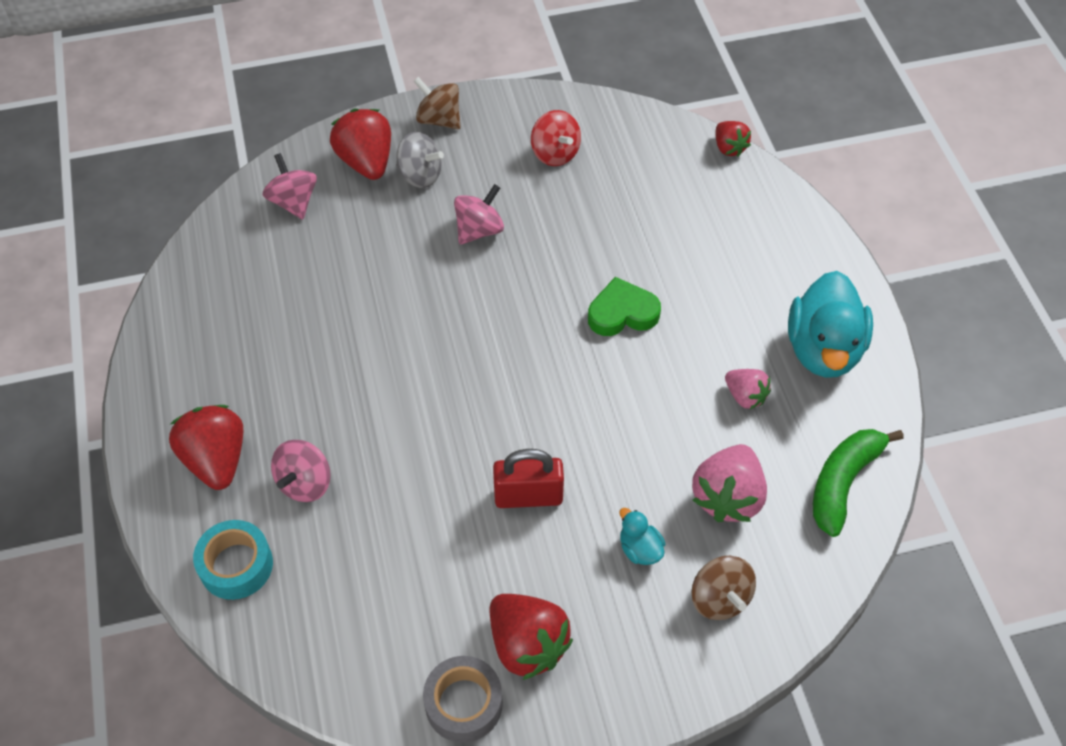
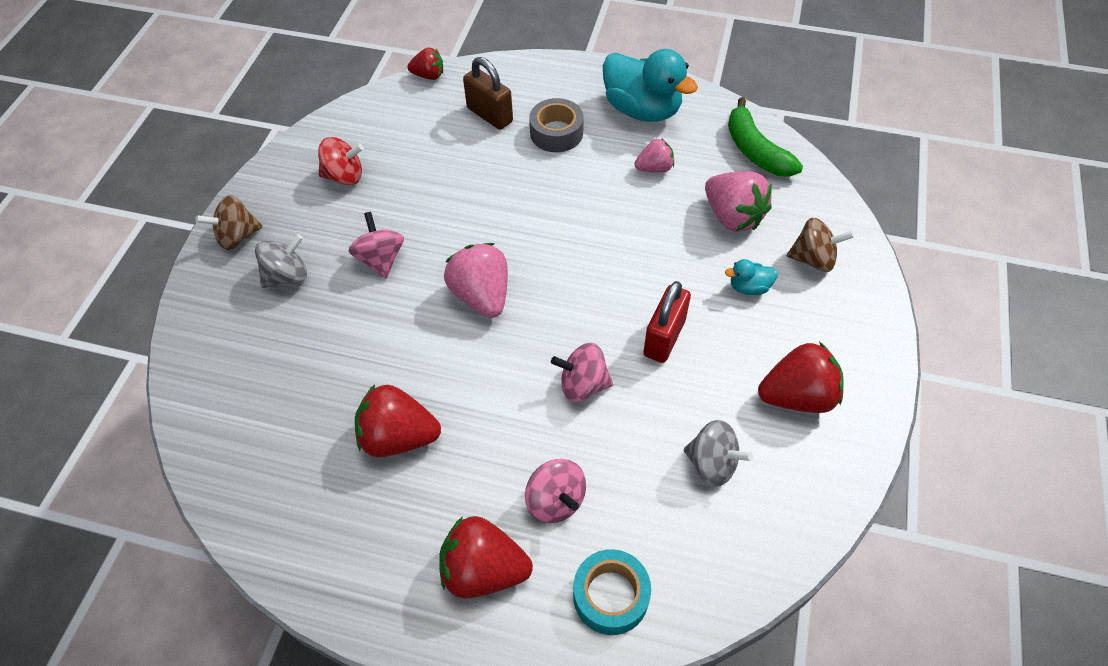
camera: 60 degrees left, 0 degrees up
pink spinning top [263,153,317,220] -> pink spinning top moved to [551,343,613,402]
red strawberry [330,109,391,180] -> red strawberry moved to [355,384,441,457]
grey tape [423,656,503,743] -> grey tape moved to [529,98,584,152]
green heart [588,277,661,336] -> none
none -> pink strawberry [444,243,508,318]
none -> brown padlock [463,57,513,130]
none -> grey spinning top [684,420,753,487]

